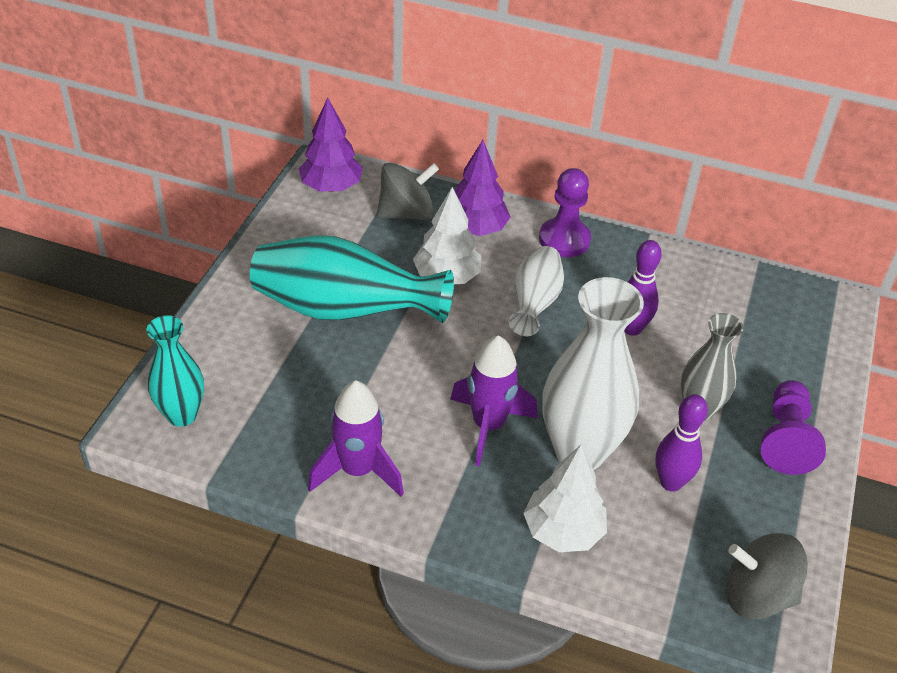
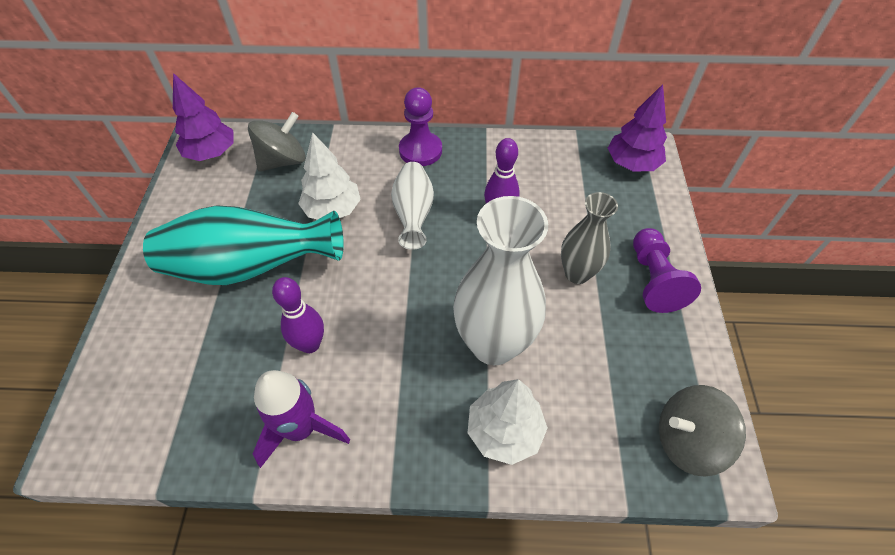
camera: 15 degrees left, 10 degrees up
turquoise vase [147,315,204,427] -> none
purple rocket [450,335,538,466] -> none
purple tree [454,140,510,236] -> purple tree moved to [608,84,667,172]
purple bowling pin [656,394,708,492] -> purple bowling pin moved to [272,277,324,353]

